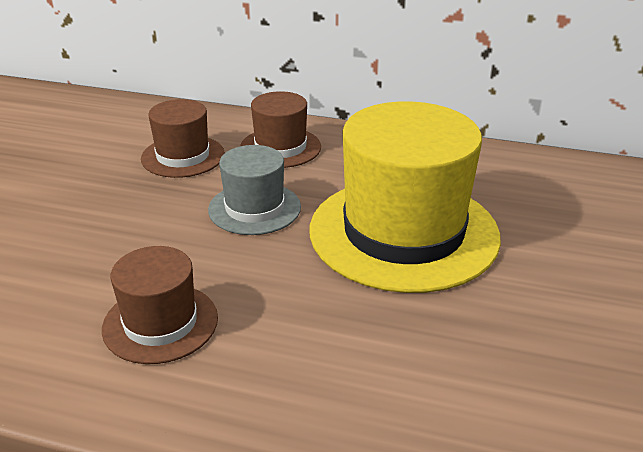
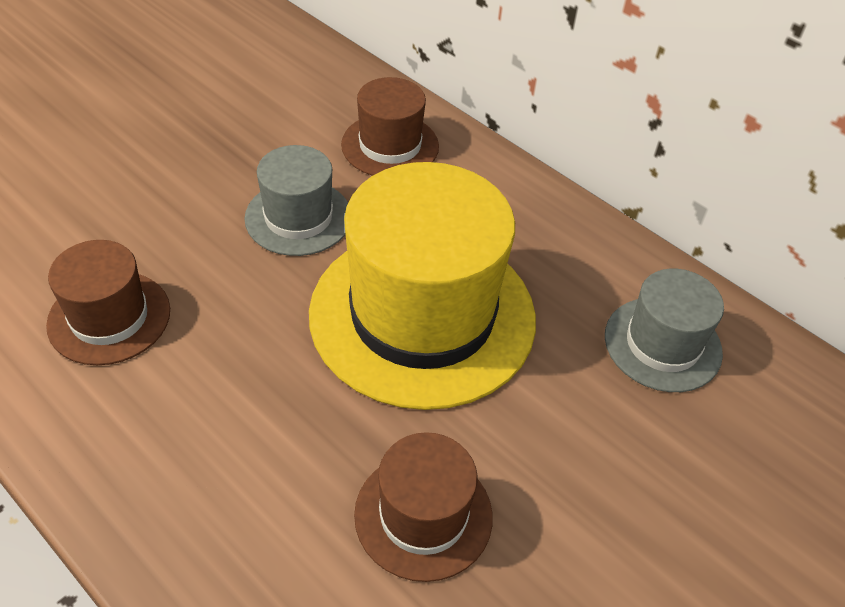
camera: 25 degrees right, 15 degrees up
brown hat [141,99,225,178] -> brown hat moved to [354,432,493,582]
none -> grey hat [605,268,724,392]

